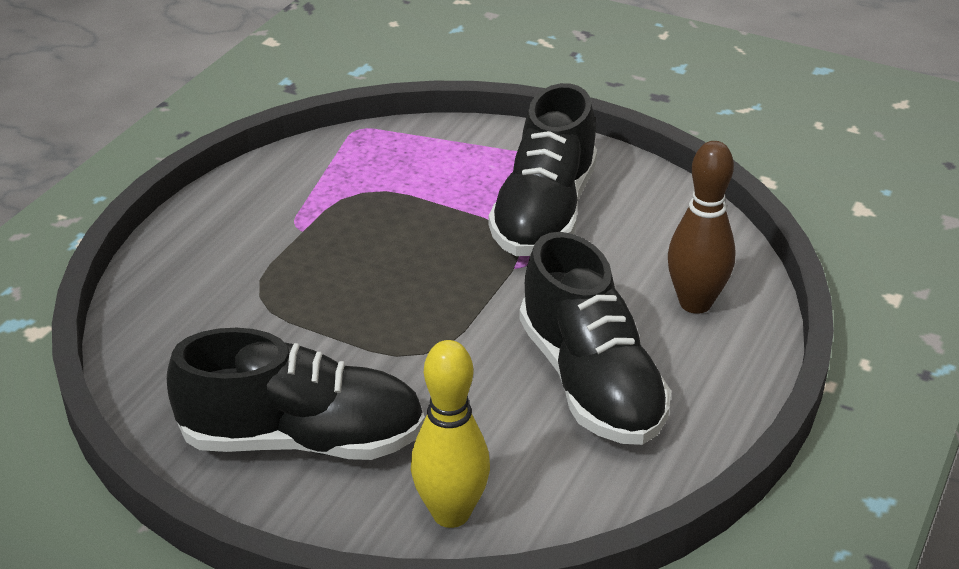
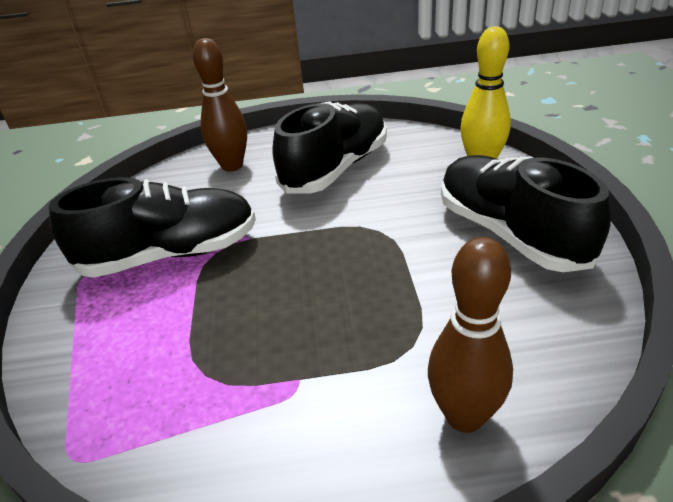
camera: 120 degrees left, 0 degrees up
none -> brown bowling pin [428,237,513,433]

